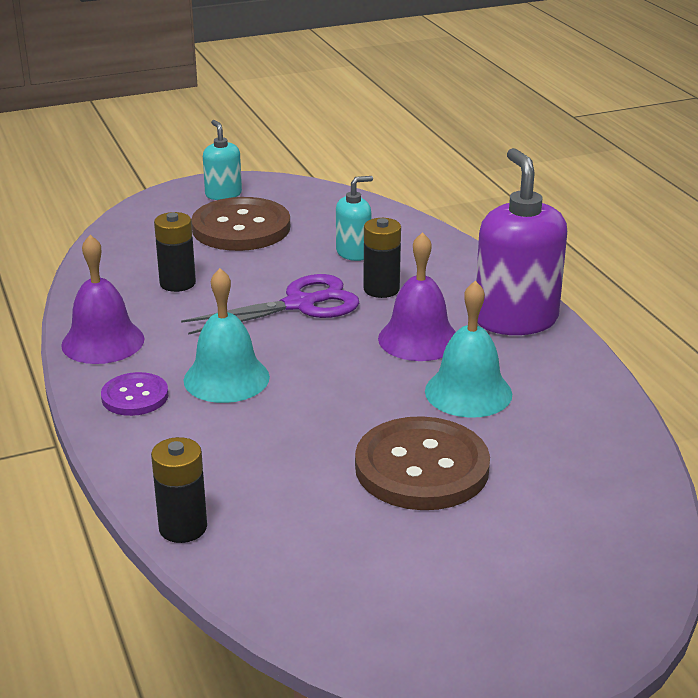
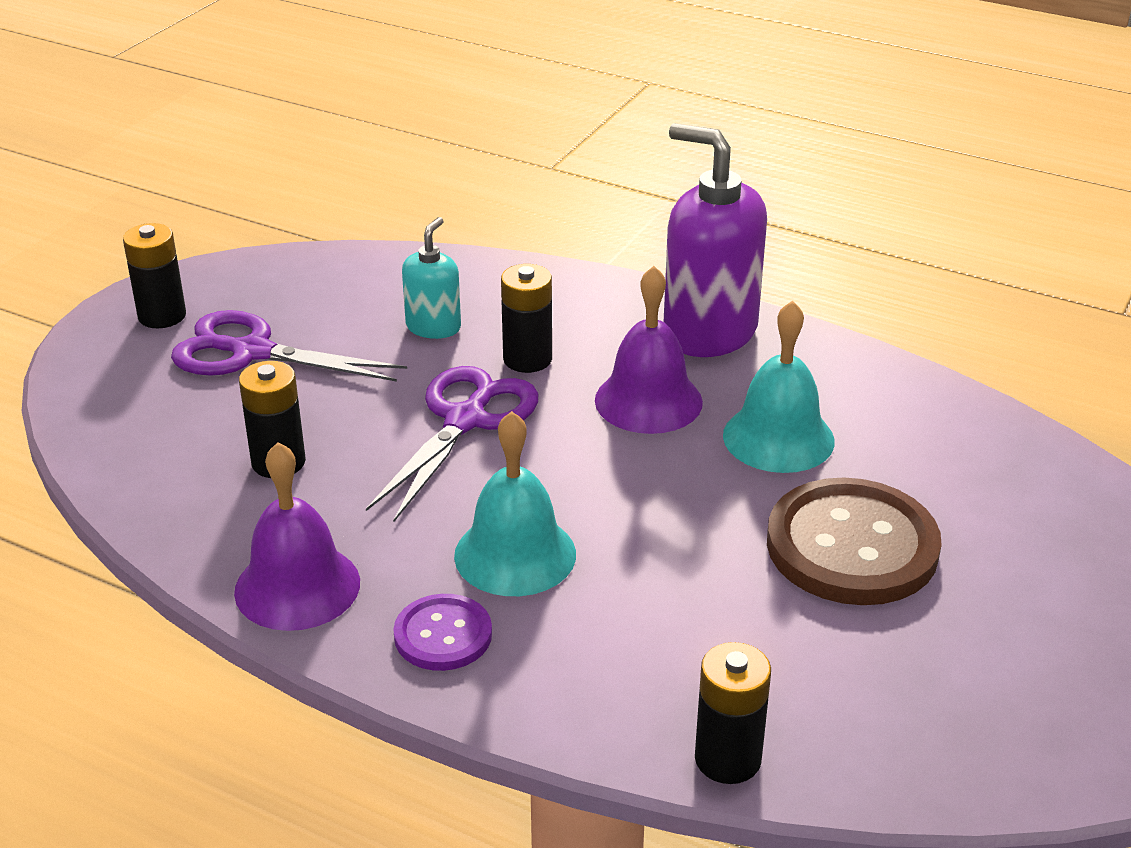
camera: 40 degrees left, 5 degrees up
brown button [191,197,290,251] -> purple scissors [171,310,407,382]
turquoise soap dispenser [203,120,242,200] -> black battery [123,223,186,328]

